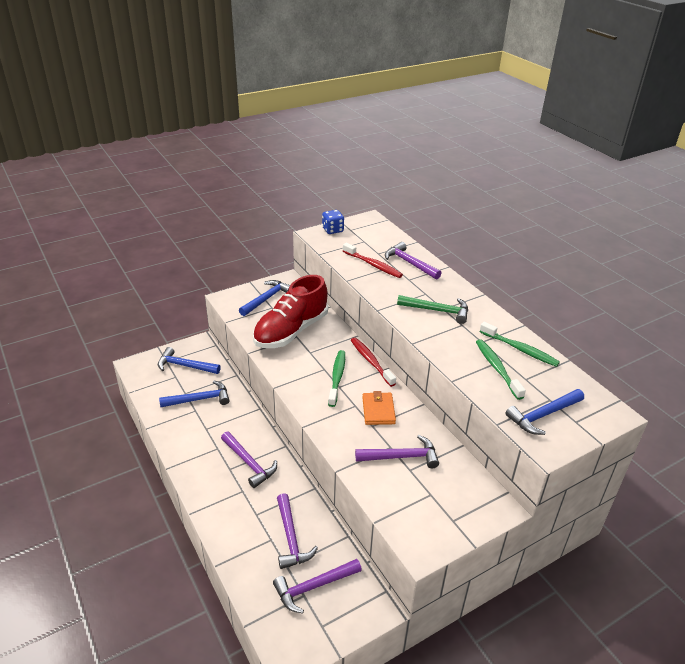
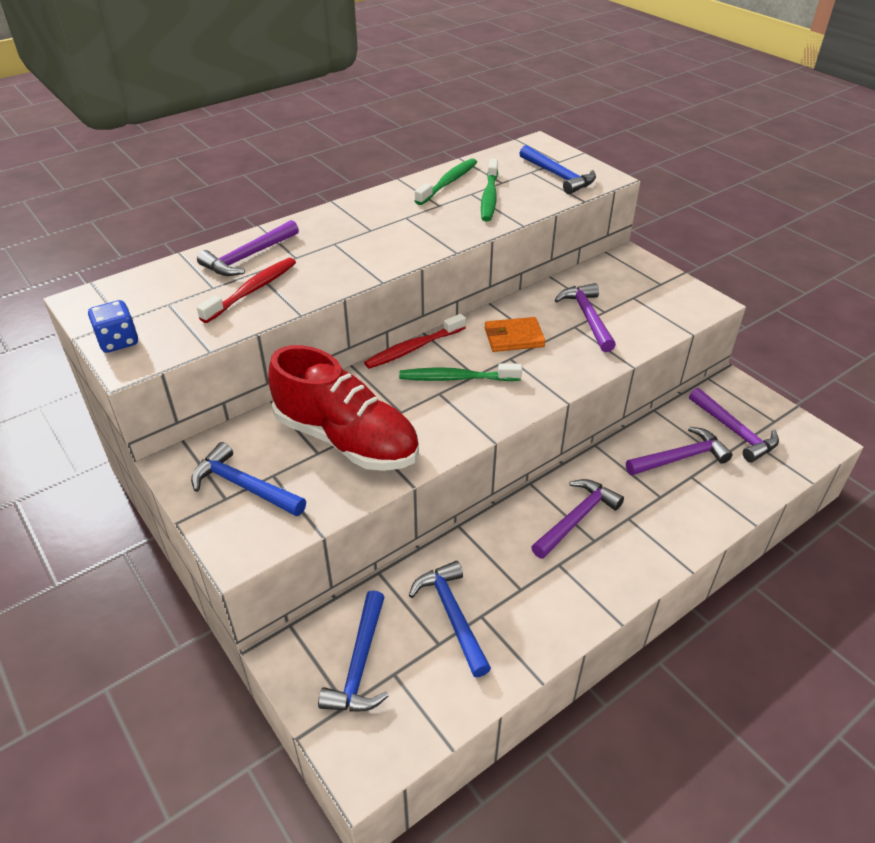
camera: 95 degrees left, 5 degrees up
green hammer [397,295,468,324] -> none
green toothbrush [476,339,526,400] -> green toothbrush turned 60 degrees counterclockwise [481,159,498,222]

